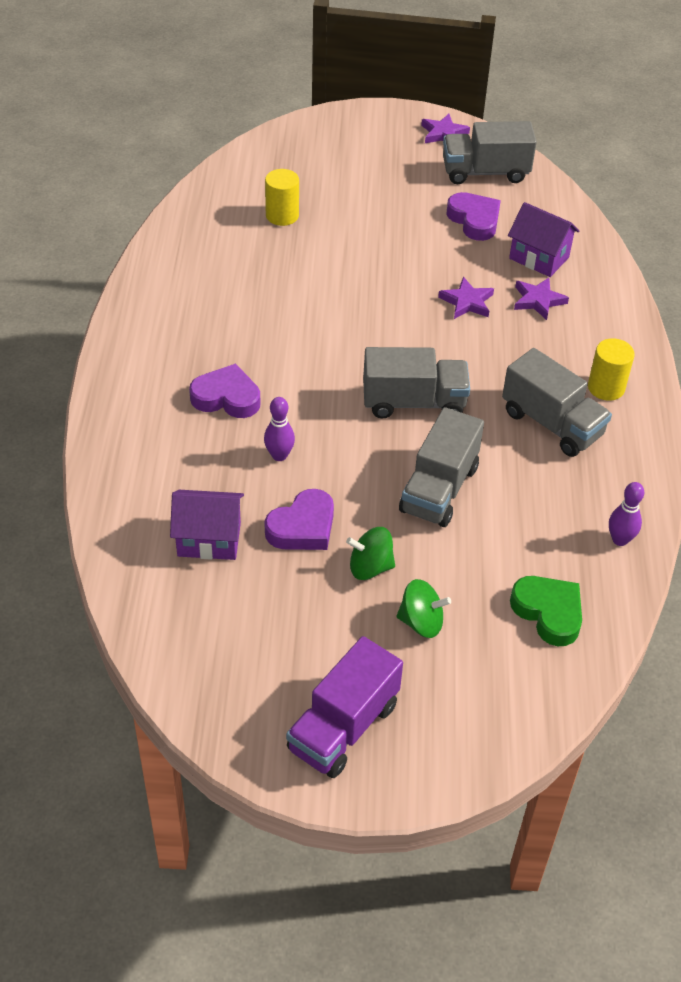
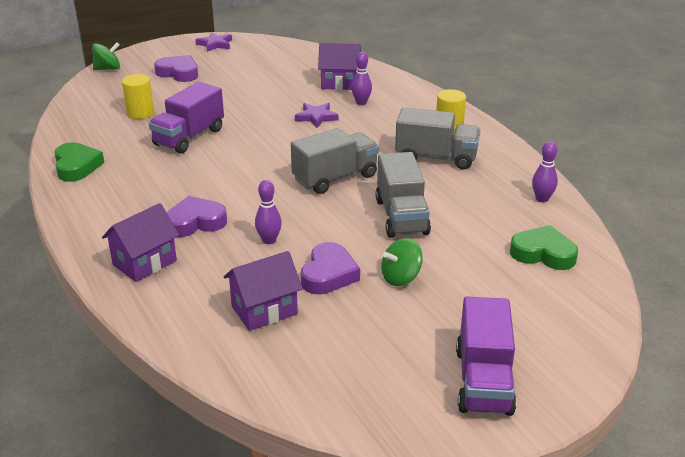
camera: 30 degrees left, 15 degrees down
green spinning top [397,579,451,638] -> green spinning top moved to [92,43,120,70]
grey truck [443,121,537,184] -> none
purple heart [447,192,501,241] -> purple heart moved to [154,55,198,82]
purple star [514,278,569,320] -> purple bowling pin [351,52,372,105]
none -> green heart [54,142,104,182]
none -> purple house [102,203,179,282]
none -> purple truck [149,82,224,154]

